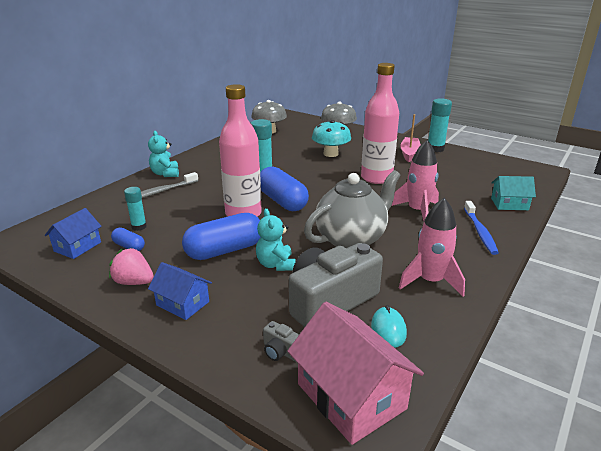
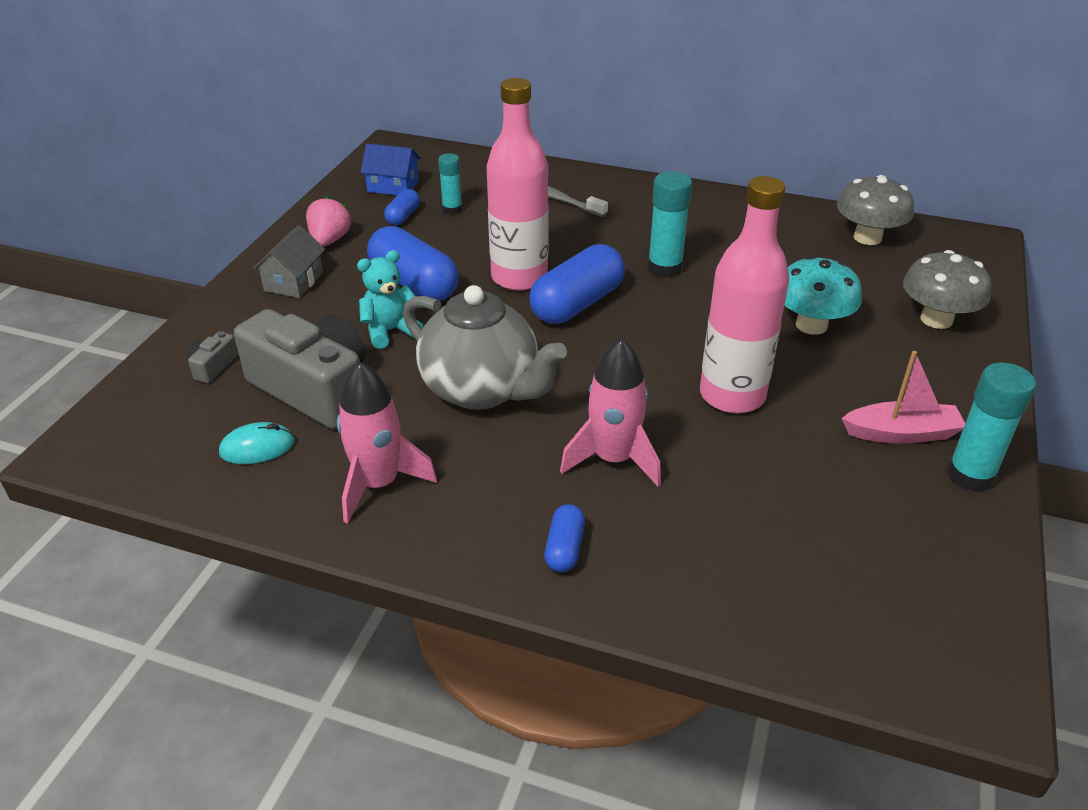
camera: 75 degrees right, 10 degrees up
turquoise teddy bear [148,131,179,177] -> none
blue house [148,262,212,320] -> grey house [253,225,325,298]
pink house [287,302,424,445] -> none
blue toothbrush [464,201,499,255] -> blue capsule [544,504,585,572]
turquoise house [491,176,536,210] -> none

